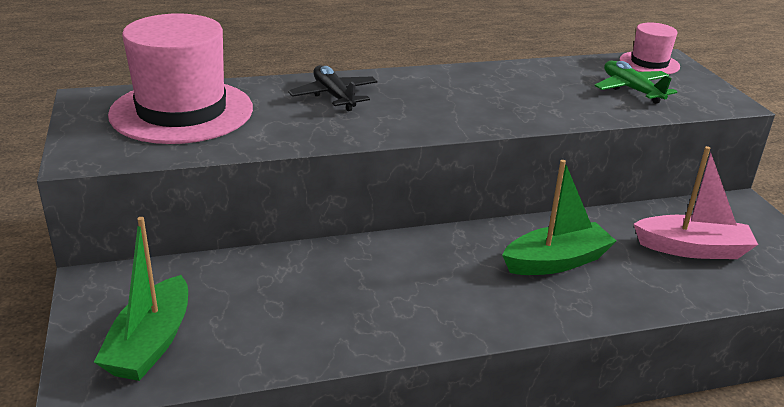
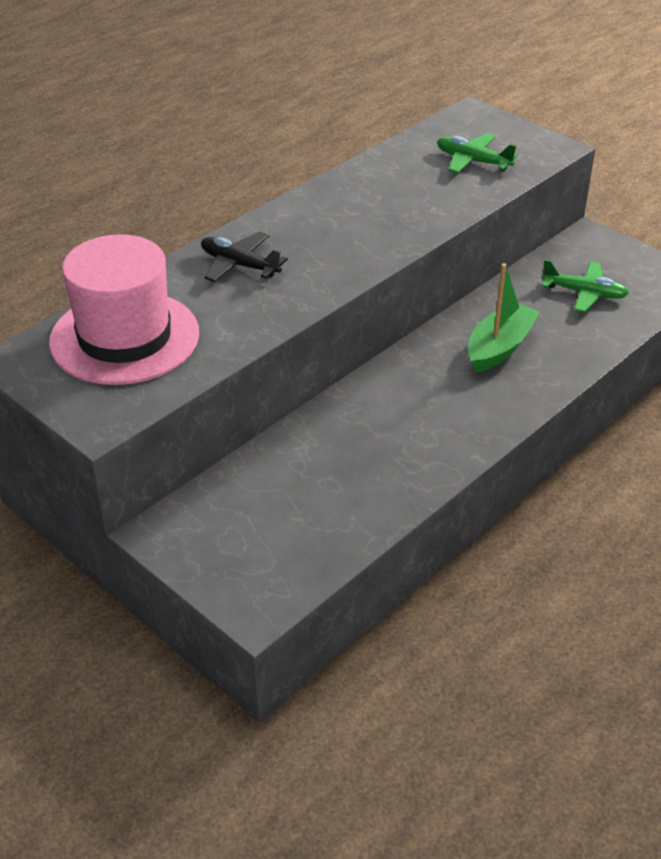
camera: 30 degrees left, 10 degrees up
green boat [94,217,188,381] -> none
pink hat [620,23,680,74] -> none
pink boat [634,146,758,259] -> green plane [541,259,629,313]

